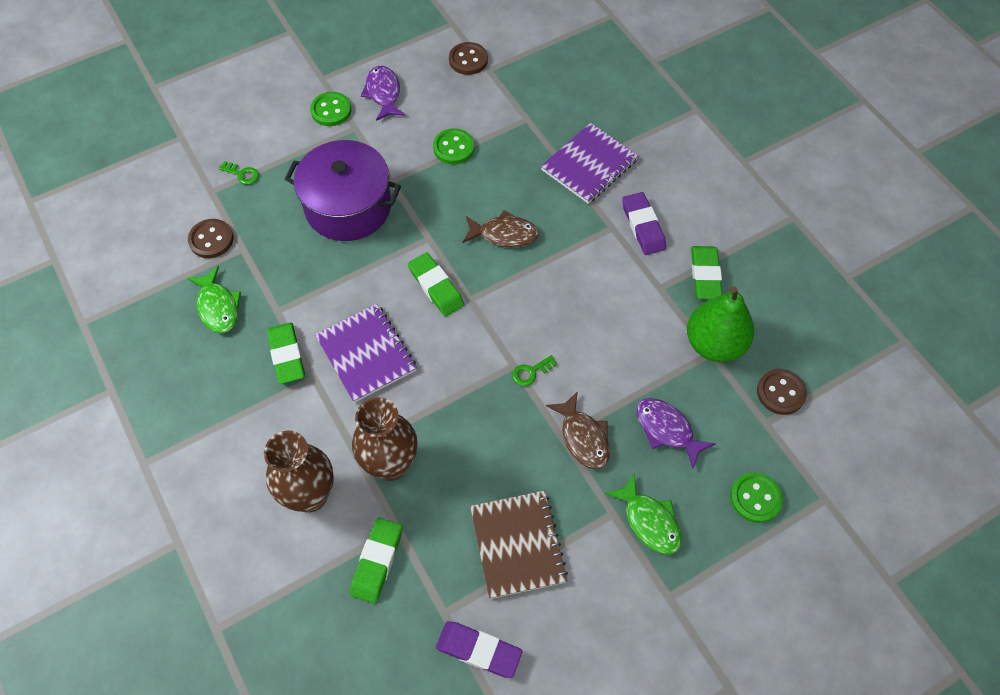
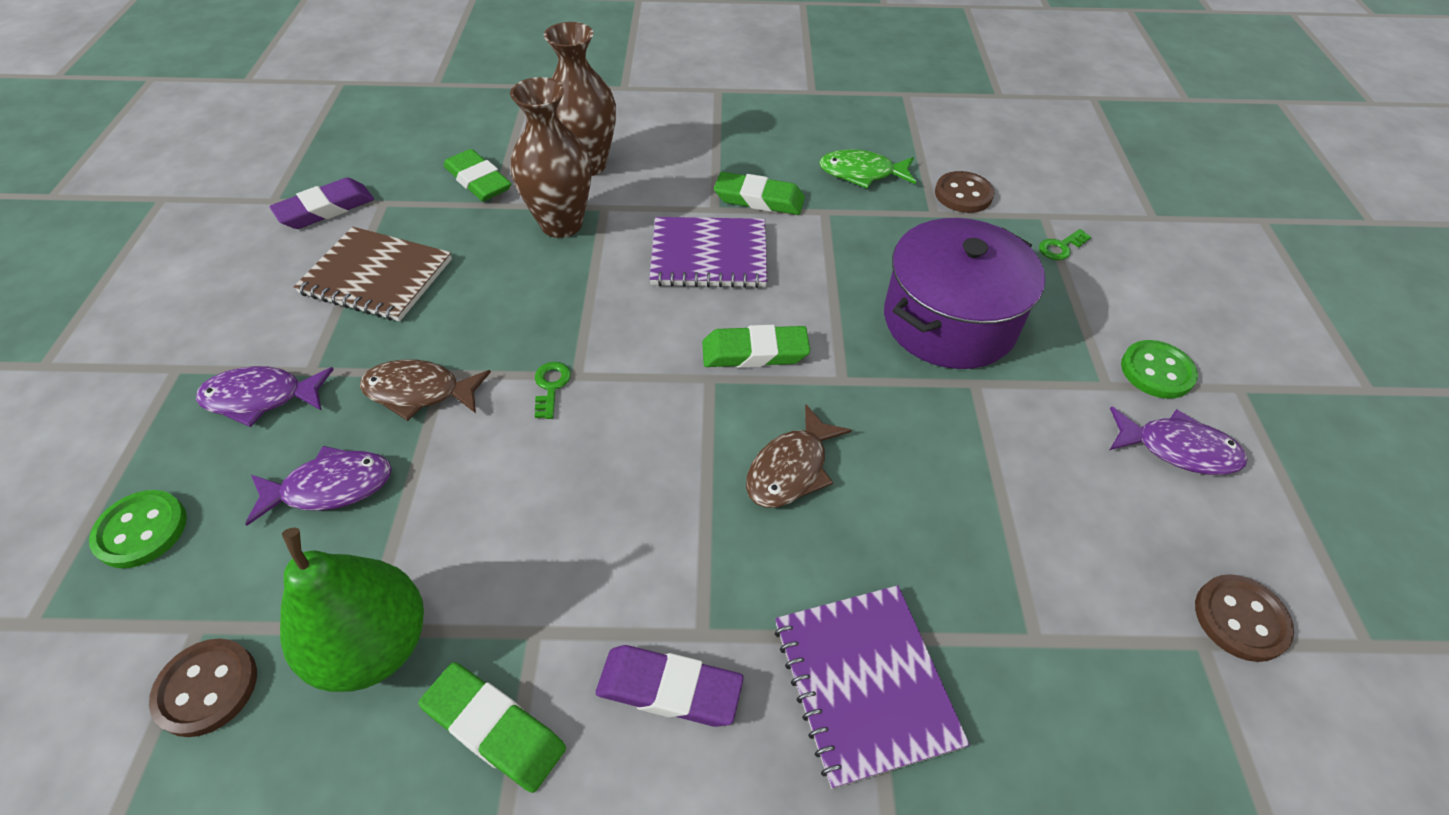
camera: 120 degrees right, 10 degrees down
green button [433,128,475,164] -> none
green fish [605,474,682,555] -> purple fish [196,366,334,427]

